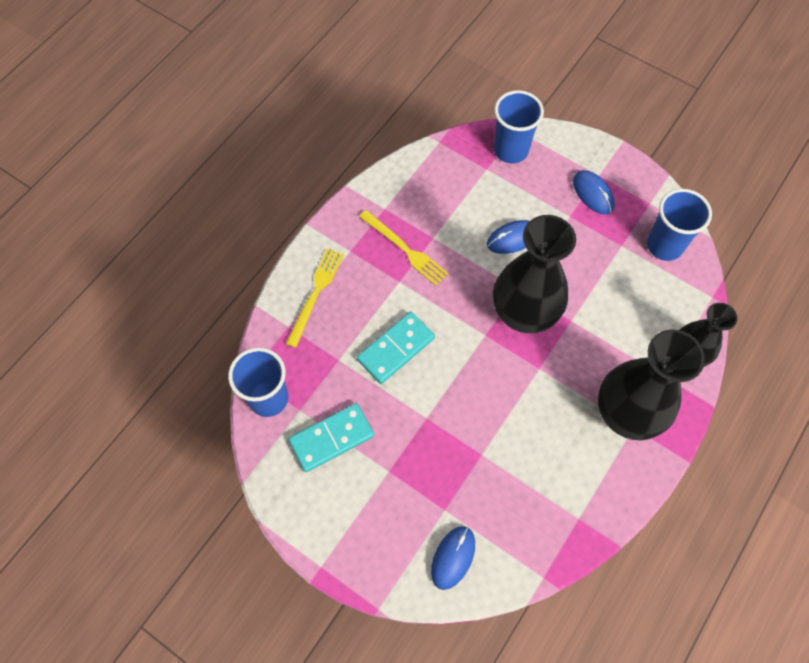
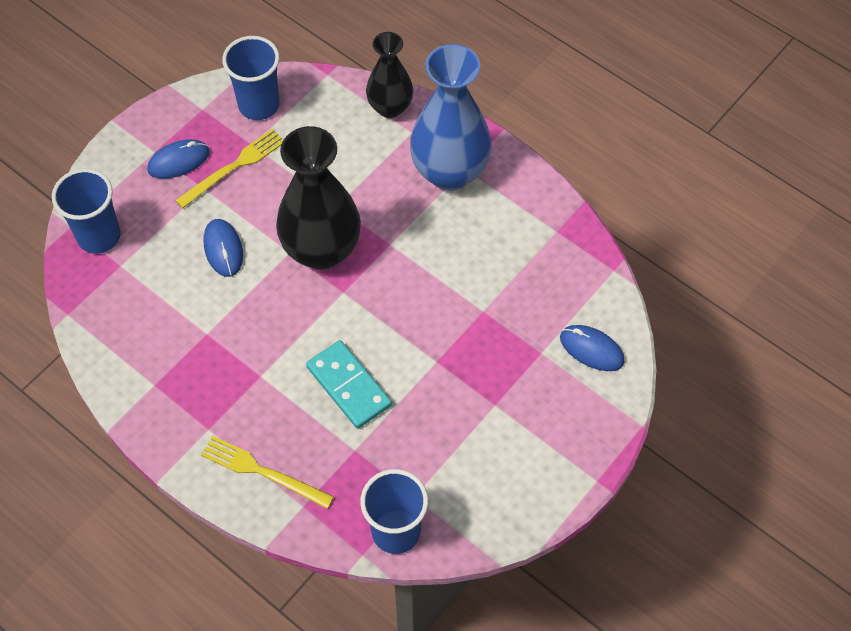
camera: 85 degrees left, 5 degrees down
turquoise domino [288,403,374,472] -> none
yellow fork [359,210,449,286] -> yellow fork moved to [175,129,283,208]
black vase [598,329,705,440] -> blue vase [410,44,492,190]

